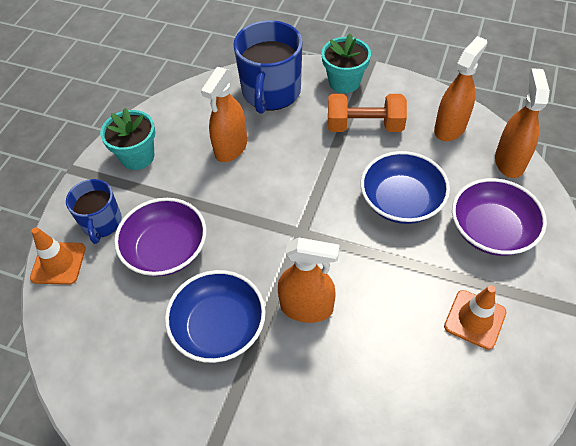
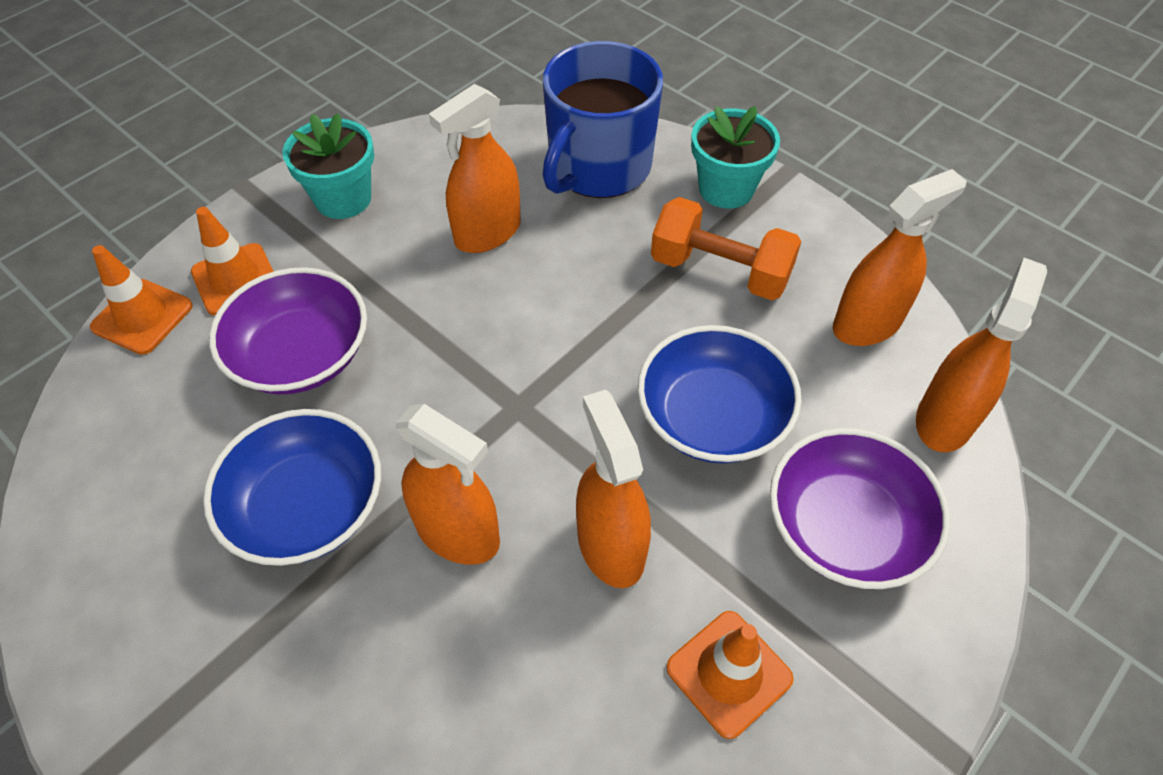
camera: 20 degrees right, 0 degrees up
blue mug [66,179,122,244] -> orange traffic cone [191,207,274,315]
none -> orange spray bottle [576,390,651,588]

